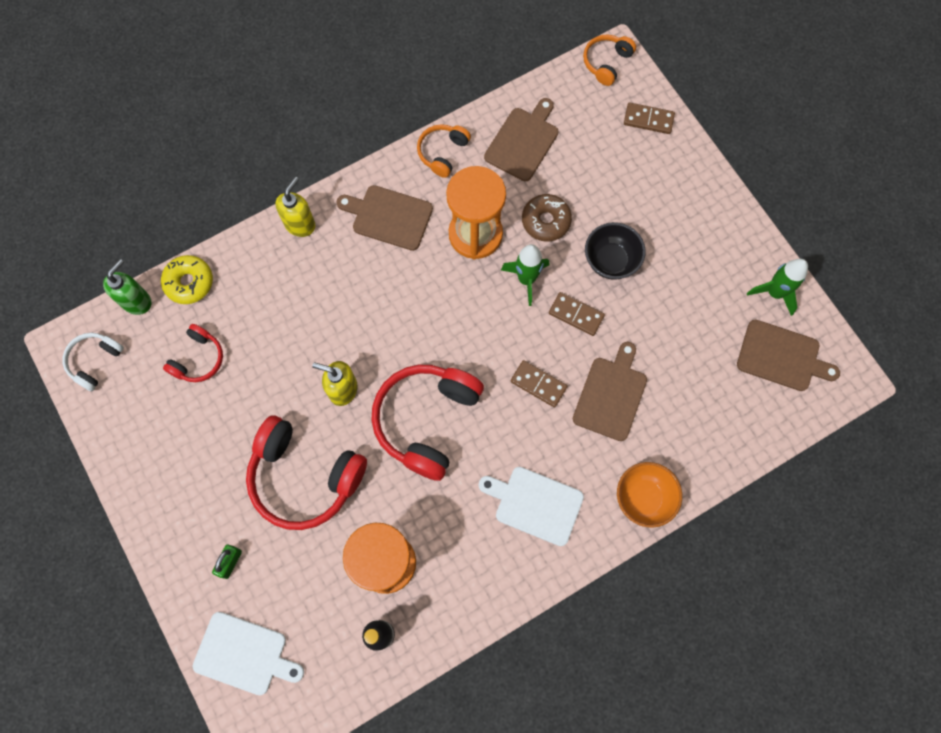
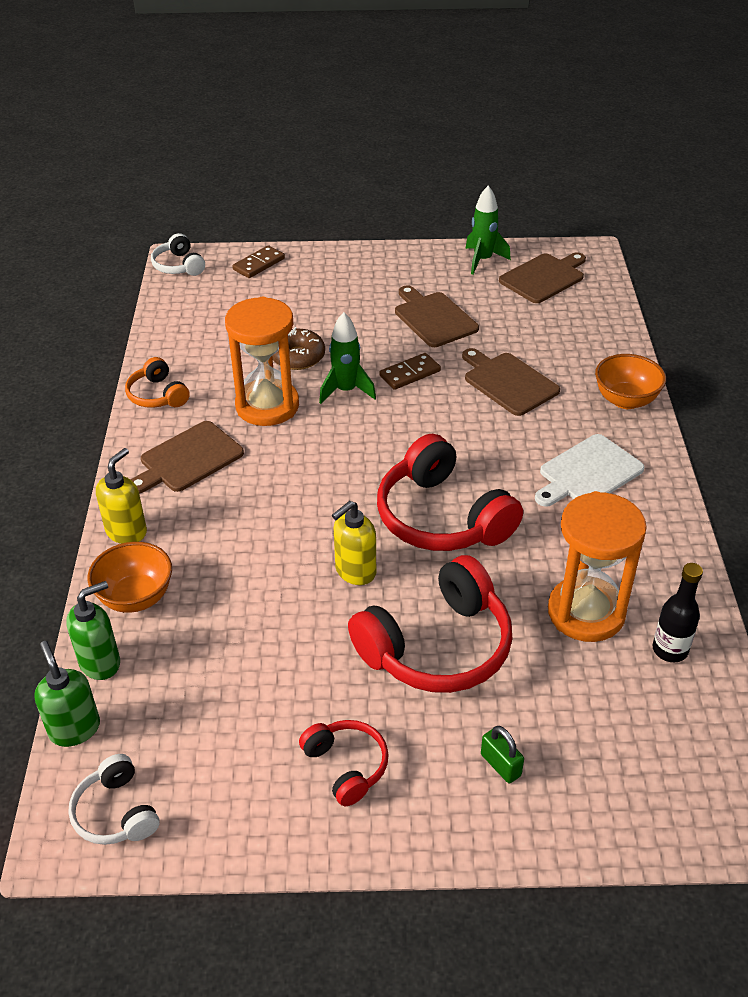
camera: 60 degrees left, 30 degrees down
yellow donut [161,255,213,304] -> green soap dispenser [66,581,120,680]
red headphones [163,324,223,382] -> red headphones moved to [299,720,389,806]
white cutting board [193,612,304,695] -> none
yellow soap dispenser [275,177,316,237] -> yellow soap dispenser turned 60 degrees clockwise [96,448,147,544]
brown cutting board [484,98,559,181] -> brown cutting board moved to [395,285,479,347]
brown domino [511,360,568,407] -> none
orange headphones [583,34,636,86] -> white headphones [151,233,205,276]
black bowl [585,222,646,280] -> none
none -> orange bowl [87,542,172,613]

